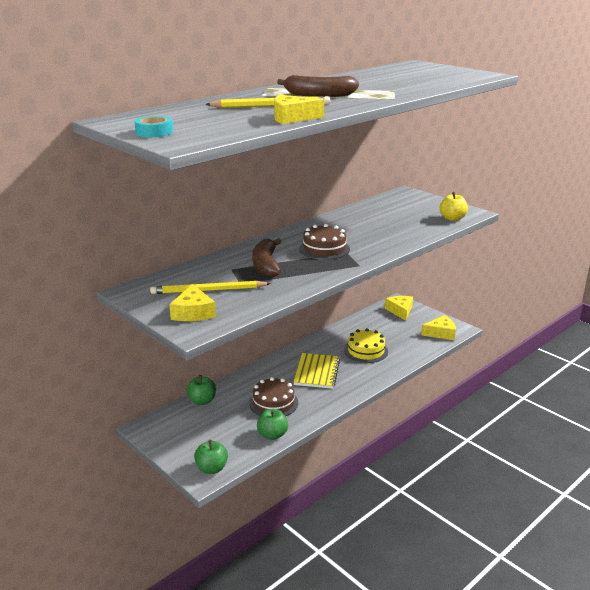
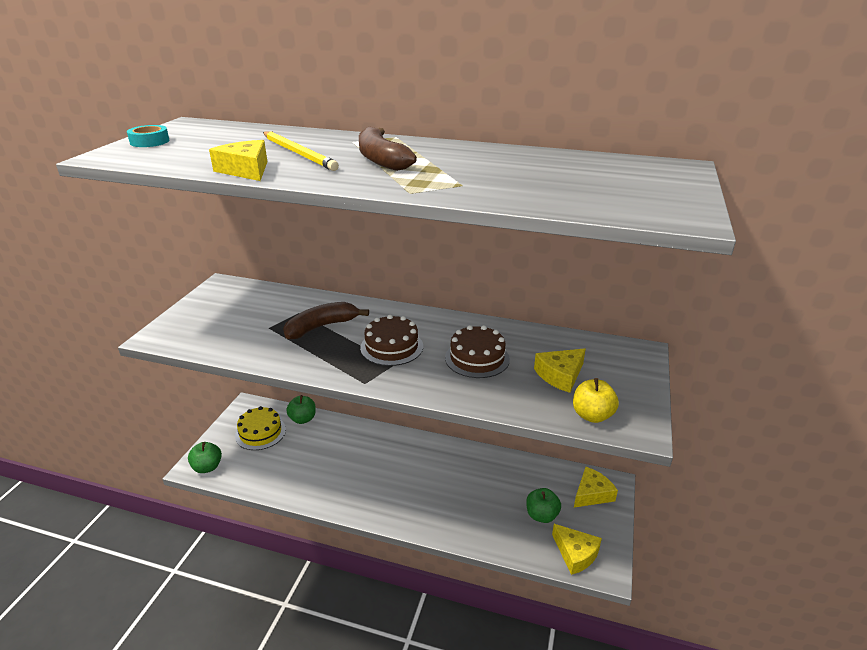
camera: 60 degrees right, 5 degrees up
yellow pencil [150,281,271,294] -> none
yellow cheese [169,284,216,321] -> yellow cheese moved to [534,348,586,393]
brown cake [249,377,298,416] -> brown cake moved to [445,325,510,378]
green apple [257,409,288,440] -> green apple moved to [526,488,561,523]
yellow notebook [293,353,340,389] -> none
yellow cake [344,328,388,363] -> yellow cake moved to [235,406,286,450]

